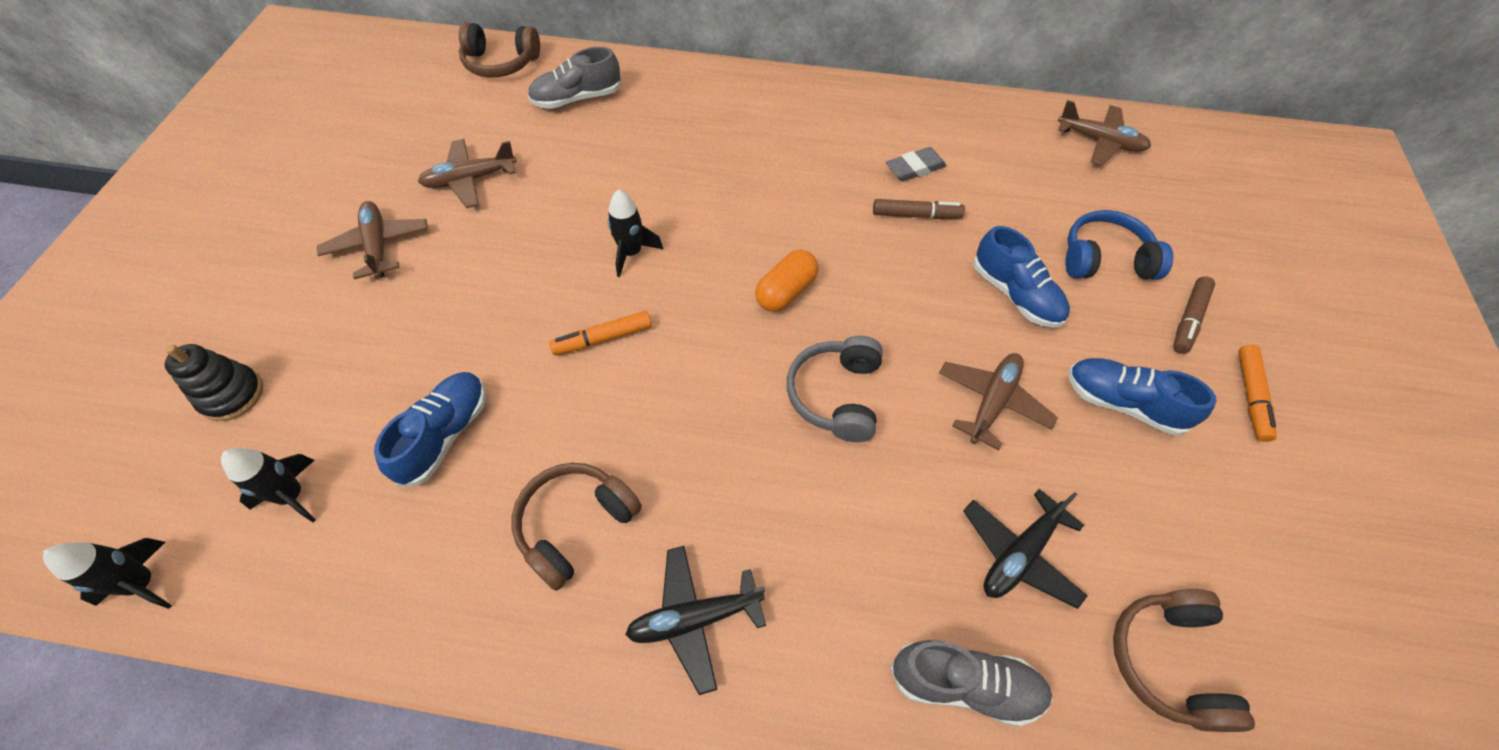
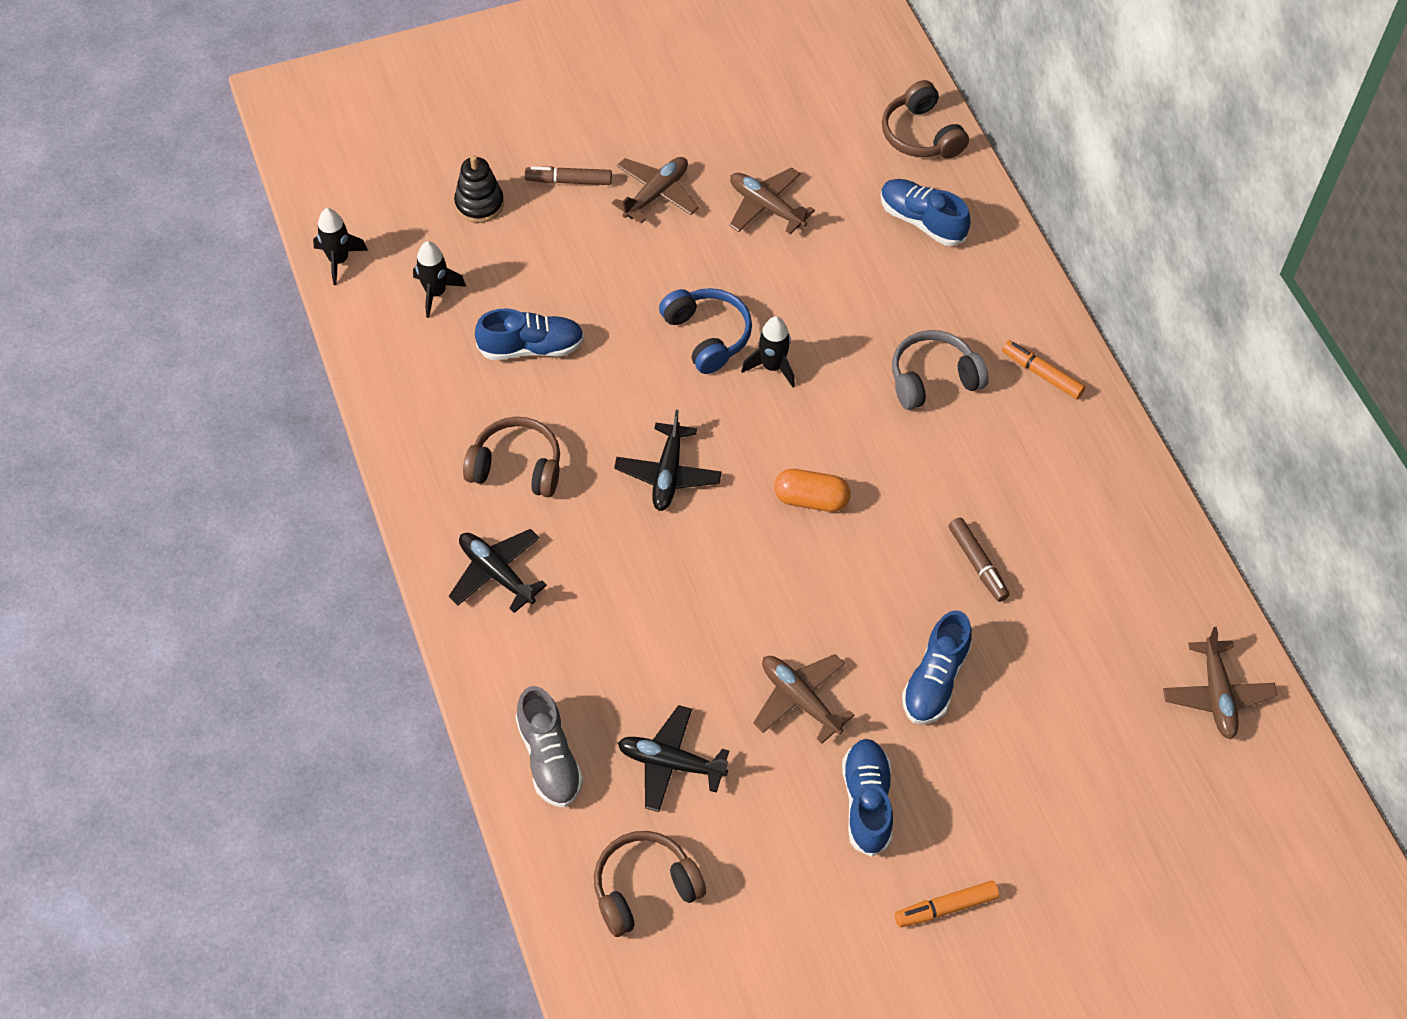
camera: 60 degrees right, 0 degrees up
grey shoe [528,47,622,109] -> blue shoe [881,179,970,246]
orange marker [549,311,652,355] -> orange marker moved to [1002,340,1085,399]
grey headphones [787,336,883,442] -> grey headphones moved to [892,330,989,410]
grey eraser [886,147,947,181] -> none
brown plane [939,353,1058,450] -> brown plane turned 135 degrees counterclockwise [753,654,855,744]
blue headphones [1065,210,1173,280] -> blue headphones moved to [659,288,752,374]
brown marker [1173,276,1215,354] -> brown marker moved to [525,166,612,185]
none -> black plane [614,410,722,511]

